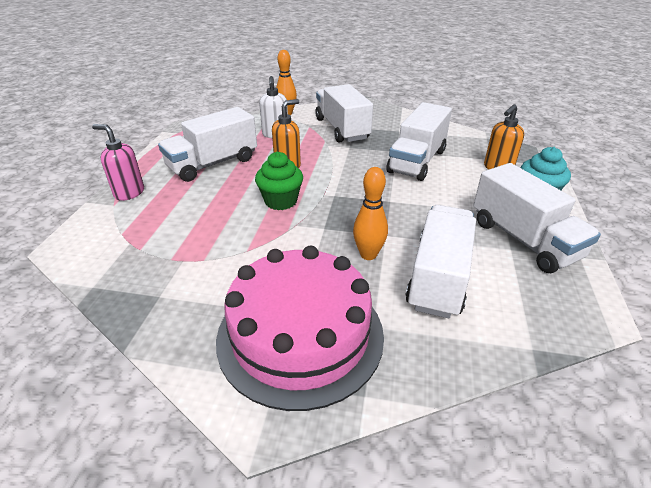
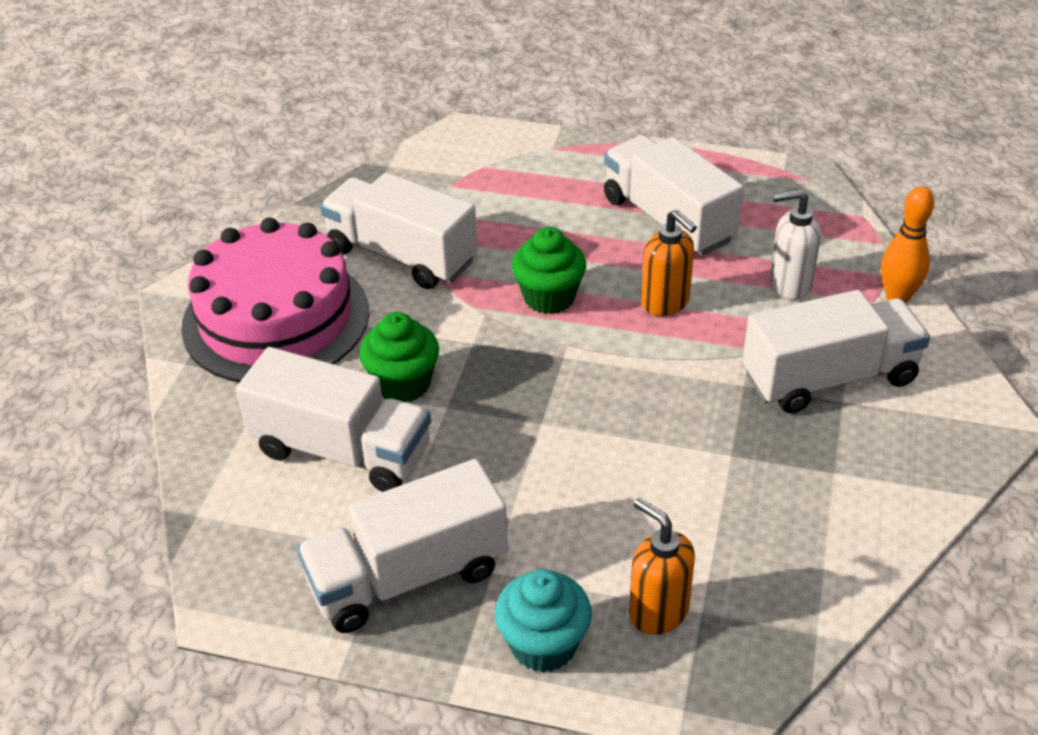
camera: 95 degrees right, 5 degrees up
pink soap dispenser [92,124,144,201] -> none
orange bowling pin [353,167,388,260] -> green cupcake [359,312,439,402]
white truck [387,102,452,181] -> white truck moved to [320,172,478,289]

